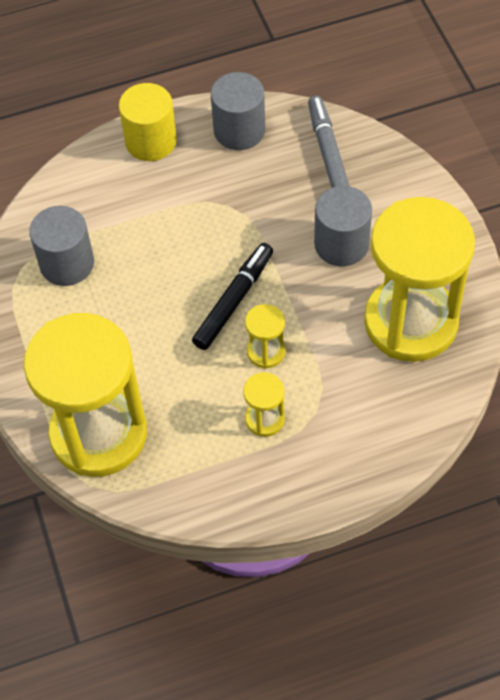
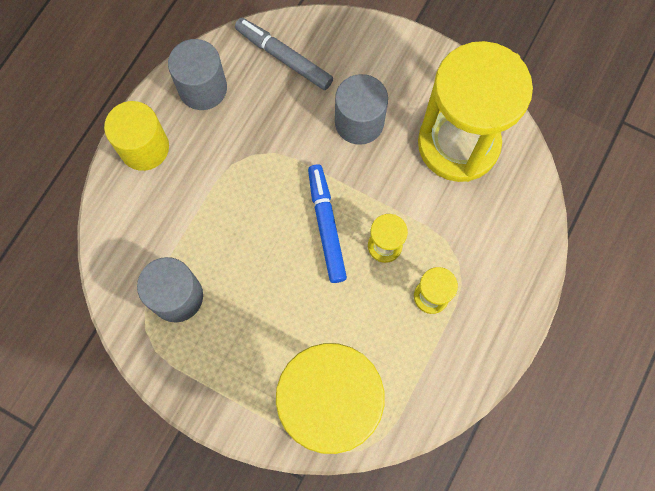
camera: 45 degrees left, 15 degrees up
black marker [192,243,273,350] -> blue marker [308,164,347,283]

